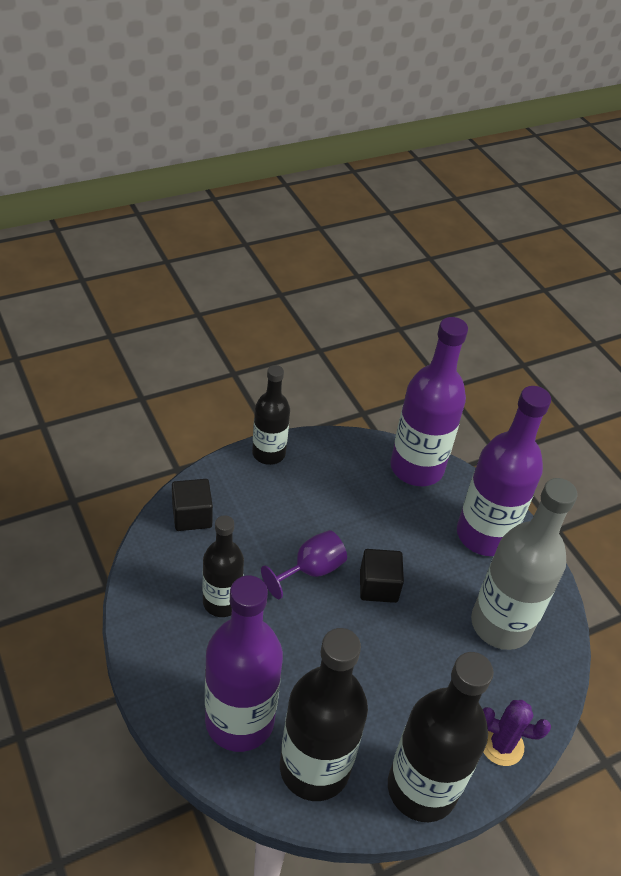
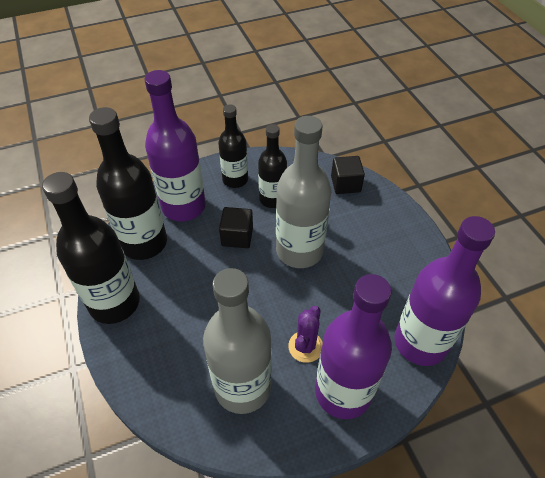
camera: 100 degrees right, 5 degrees up
black bottle [252,365,290,465] -> black bottle moved to [218,104,248,188]
purple goblet [261,530,347,599] -> grey bottle [276,116,331,268]
black cube [360,549,404,603] -> black cube moved to [219,207,253,248]
purple cactus [483,700,551,766] -> purple cactus moved to [288,306,323,363]

